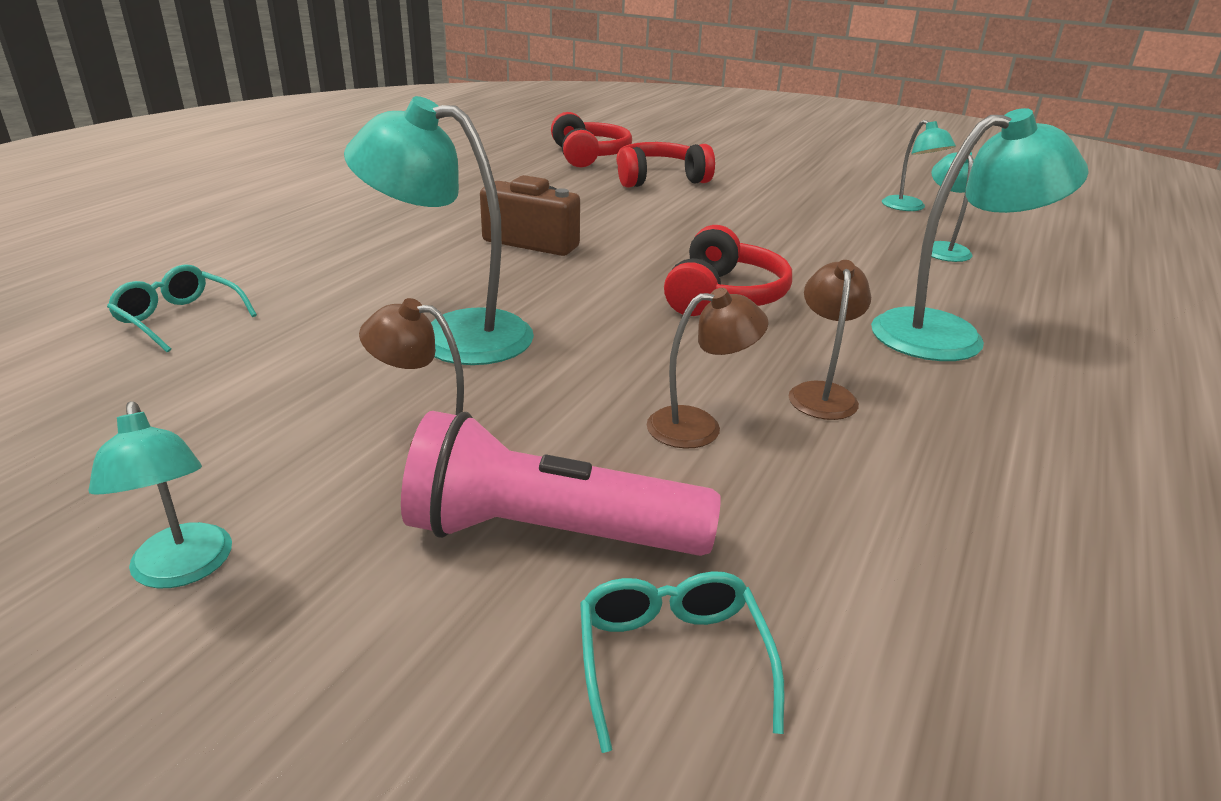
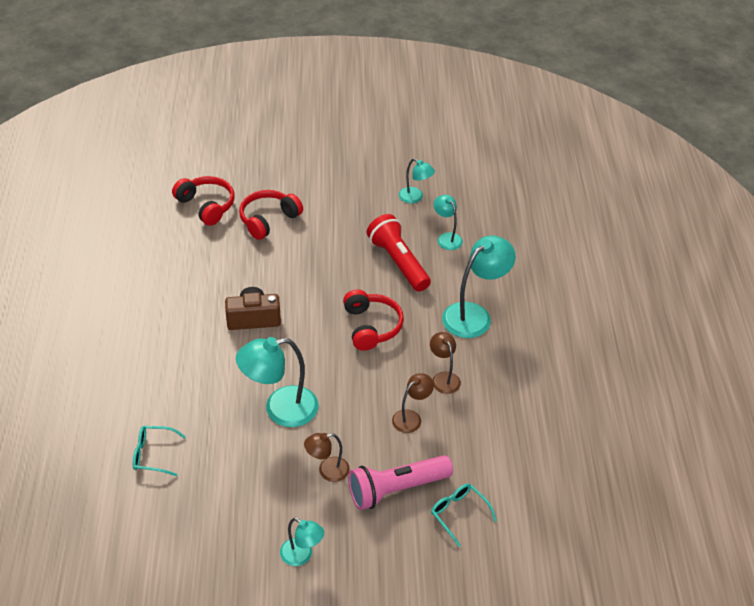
camera: 30 degrees left, 15 degrees up
none -> red flashlight [367,214,431,291]

